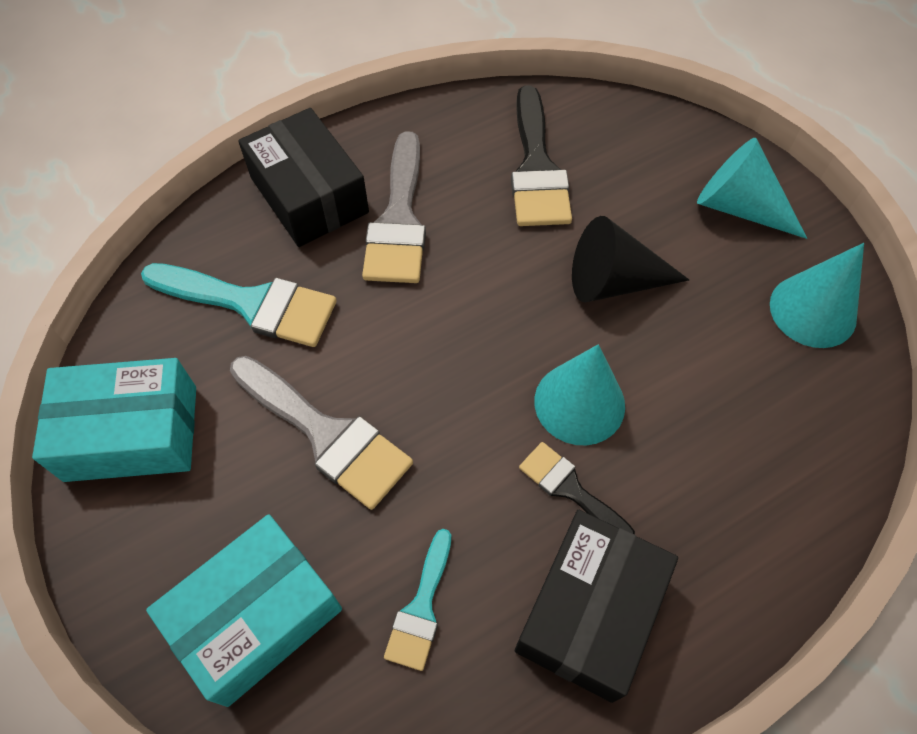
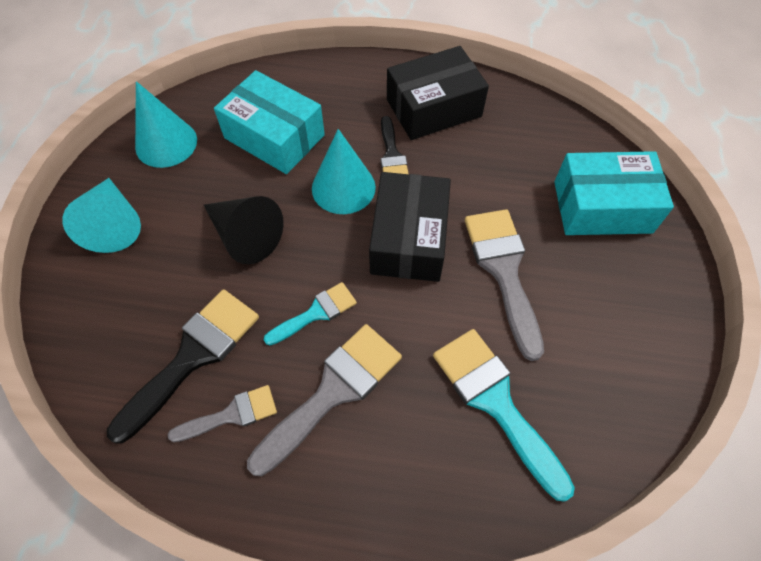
camera: 140 degrees left, 0 degrees up
turquoise box [32,358,196,482] -> turquoise box moved to [214,70,325,174]
black box [238,108,369,247] -> black box moved to [369,172,451,282]
turquoise brush [384,529,451,671] -> turquoise brush moved to [264,282,357,345]
none -> grey brush [168,385,277,442]

